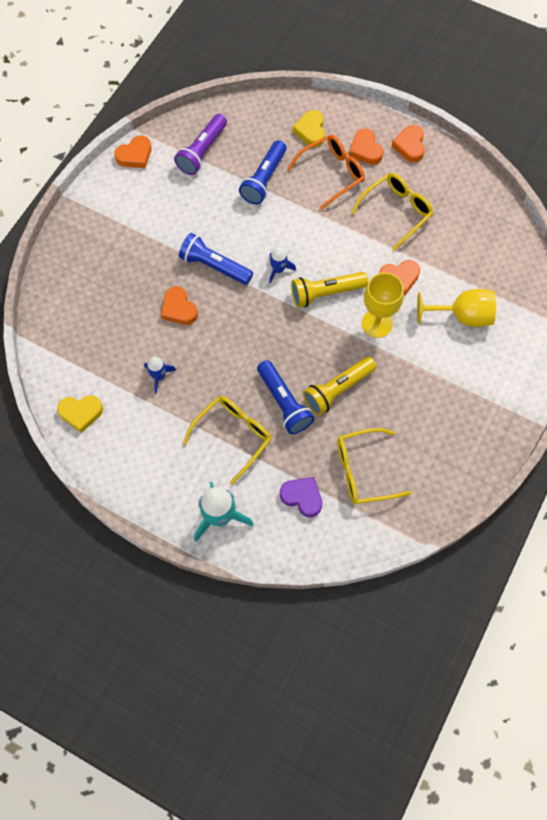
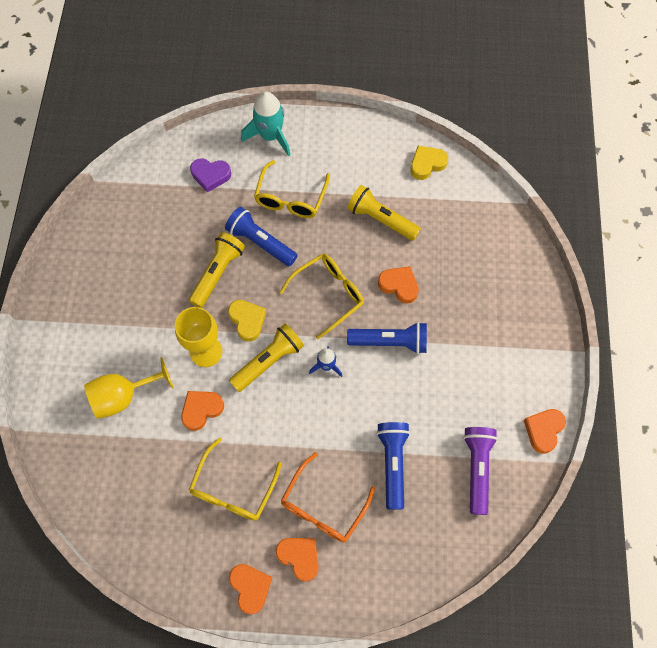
camera: 155 degrees right, 0 degrees up
blue rocket [144,357,177,394] -> yellow flashlight [347,185,421,241]
yellow heart [293,110,325,147] -> yellow heart moved to [228,300,266,342]
yellow glasses [337,428,412,504] -> yellow glasses moved to [280,254,364,339]

